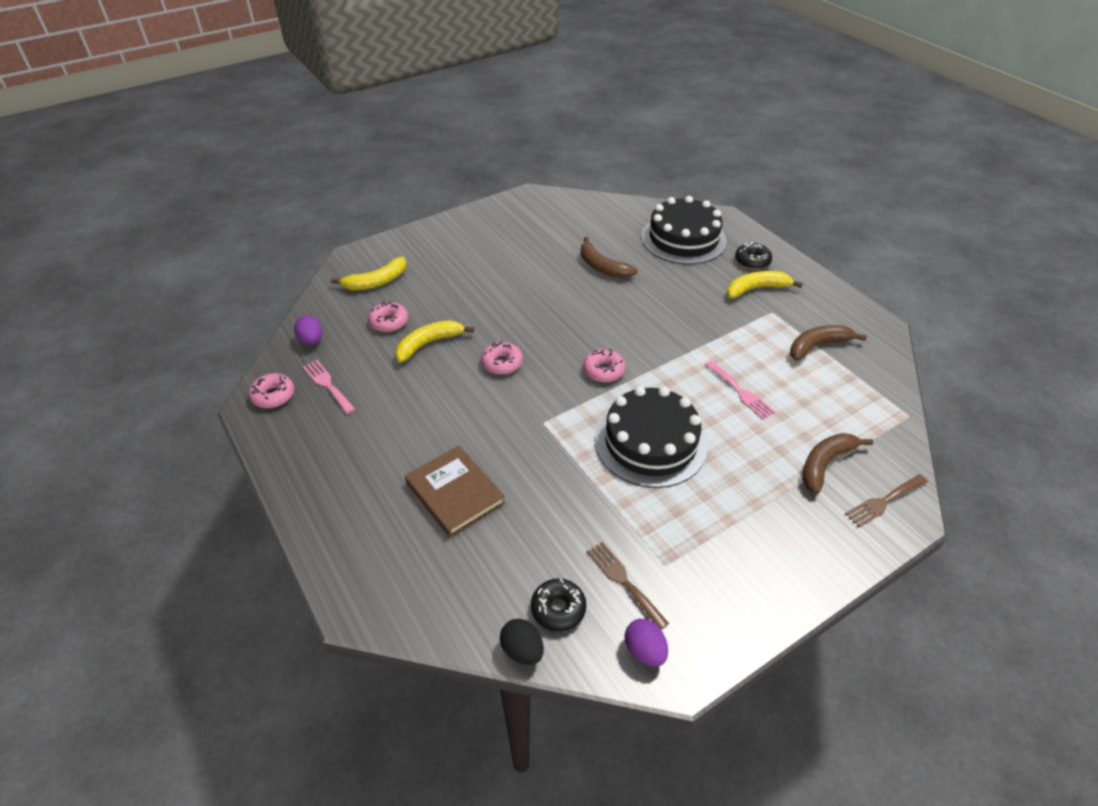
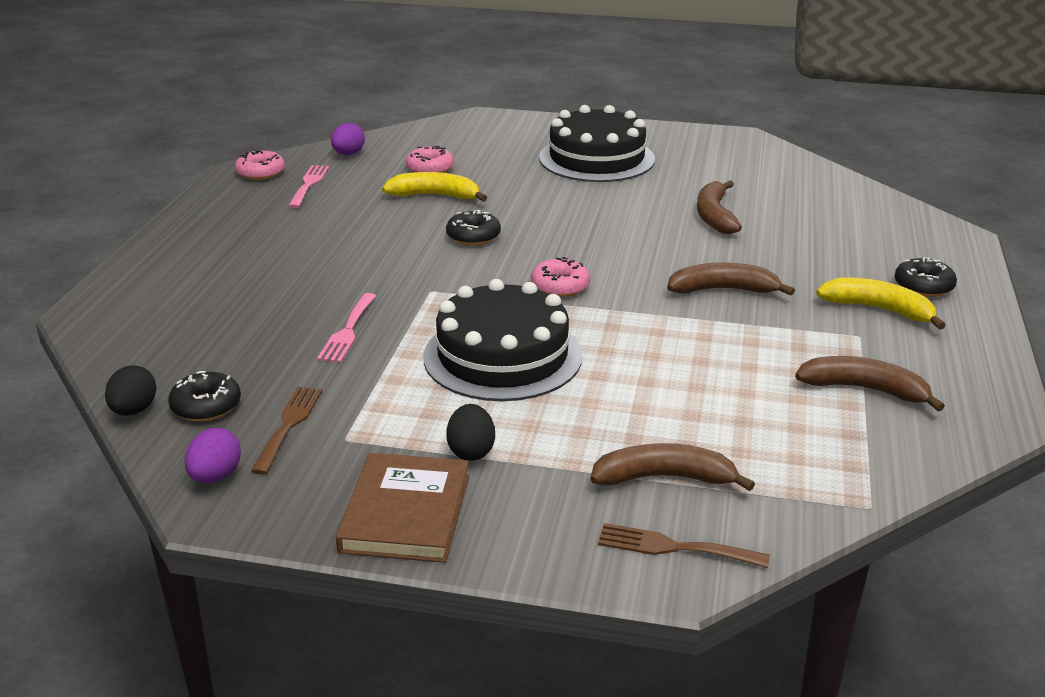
camera: 45 degrees right, 15 degrees down
yellow banana [331,257,407,290] -> none
brown book [405,445,505,537] -> brown book moved to [336,453,469,563]
pink donut [481,341,523,375] -> black donut [446,210,501,246]
black cake [641,196,727,265] -> black cake moved to [539,105,655,182]
pink fork [705,361,775,420] -> pink fork moved to [317,293,376,363]
none -> black egg [446,404,495,461]
none -> brown banana [667,262,795,296]

